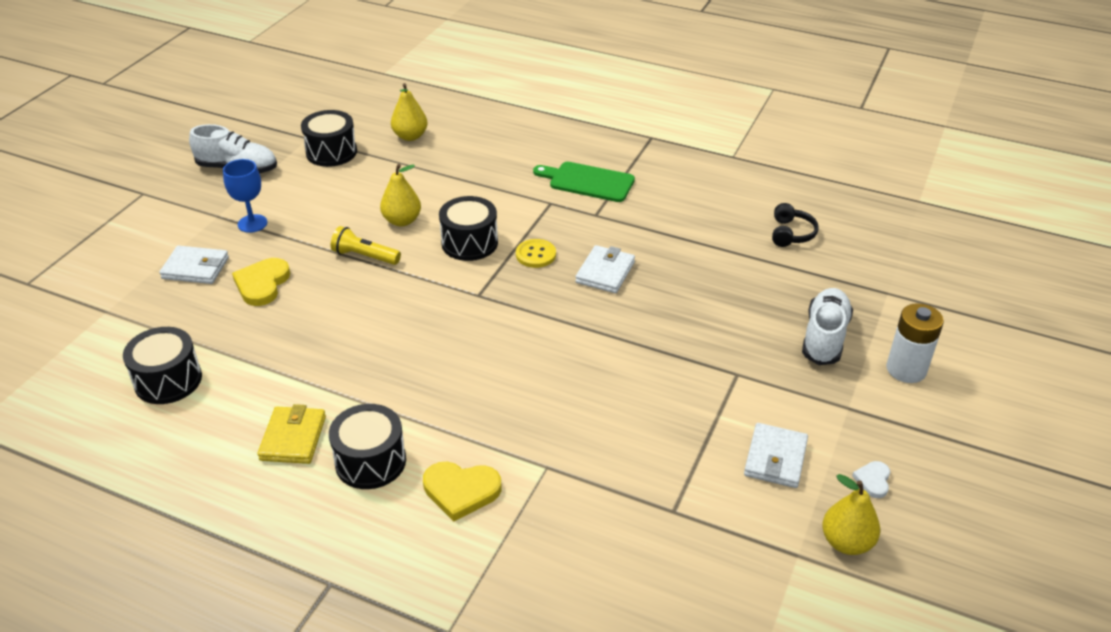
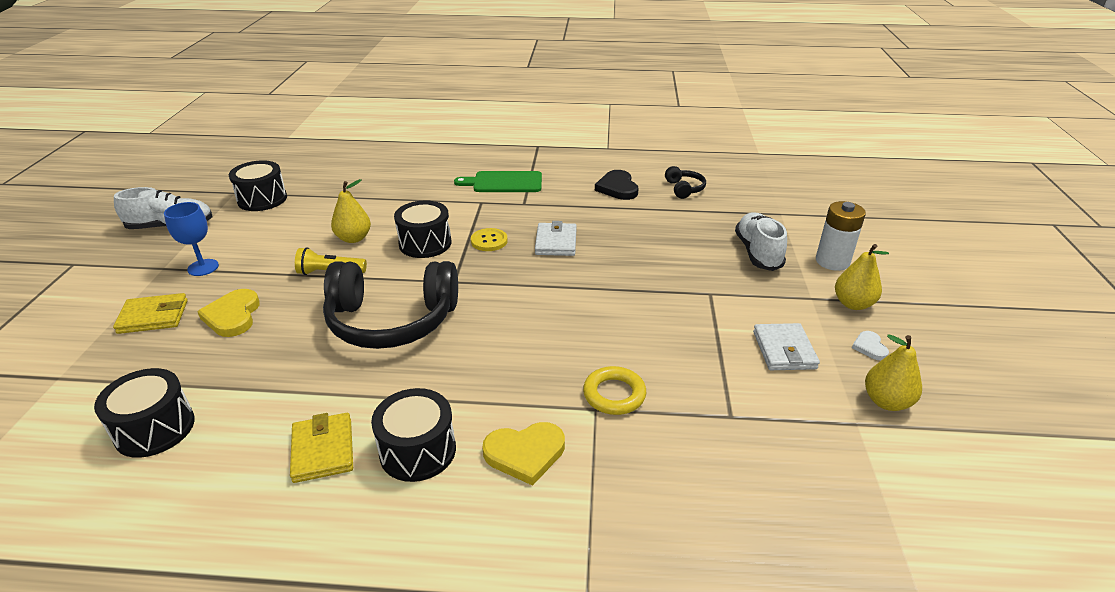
camera: 20 degrees left, 5 degrees down
white wallet [159,246,229,284] -> yellow wallet [113,293,188,334]
yellow pear [391,83,428,141] -> yellow pear moved to [835,244,889,310]
none -> black headphones [323,261,458,349]
none -> yellow ring [583,366,646,415]
none -> black heart [595,170,639,200]

